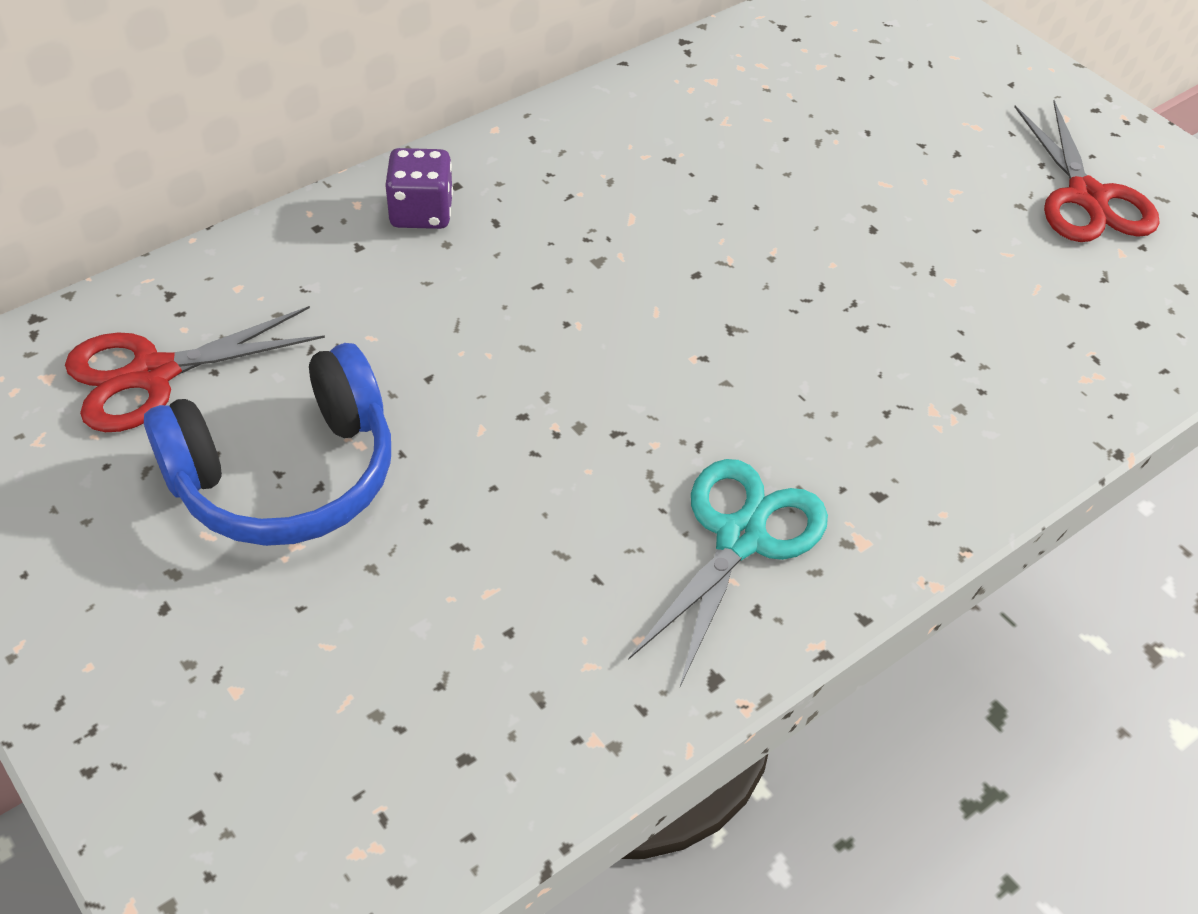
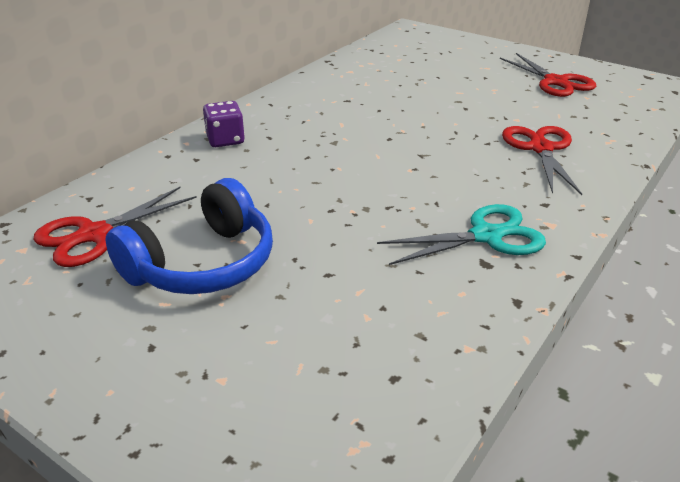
camera: 15 degrees left, 15 degrees down
turquoise scissors [628,459,828,686] -> turquoise scissors turned 60 degrees clockwise [377,204,546,265]
none -> red scissors [502,126,582,195]

